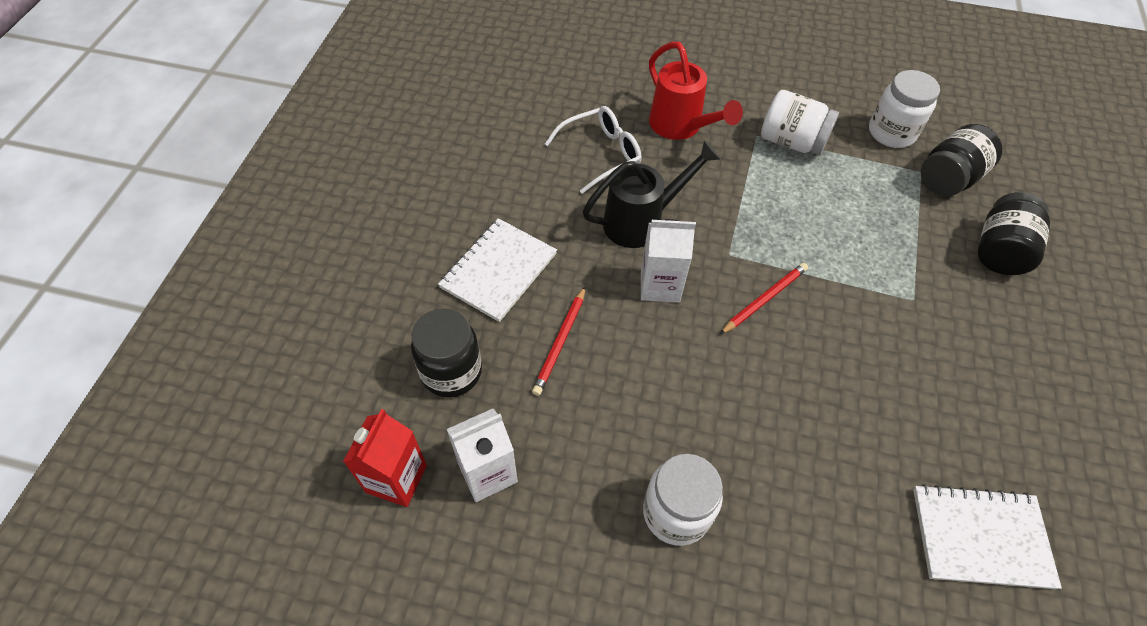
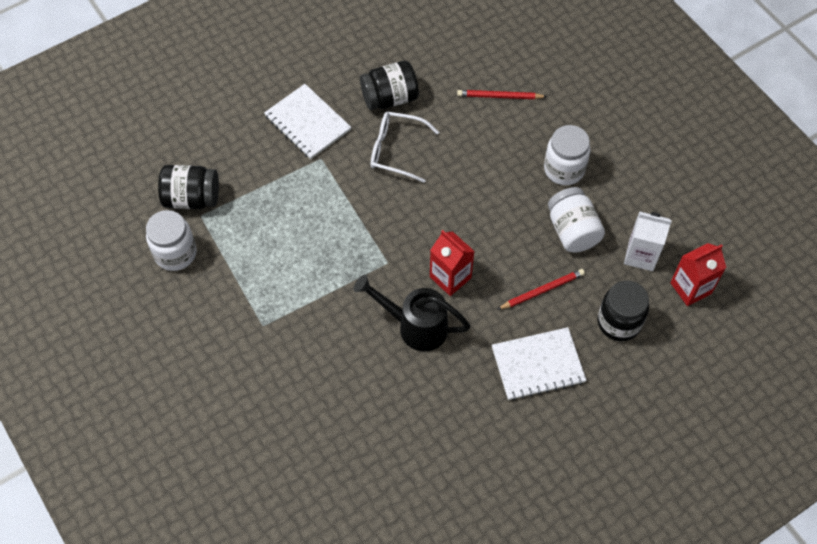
camera: 135 degrees left, 5 degrees up
white glasses [545,106,642,194] -> white glasses moved to [371,112,439,183]
white carton [641,219,696,303] -> red carton [430,230,475,296]
red watering can [649,42,743,140] -> none
red pencil [720,263,808,334] -> red pencil moved to [457,90,547,99]
white jar [761,90,839,155] -> white jar moved to [548,187,605,253]
white notebook [913,484,1062,589] -> white notebook moved to [264,84,351,159]
black jar [978,192,1050,275] -> black jar moved to [360,61,419,110]

